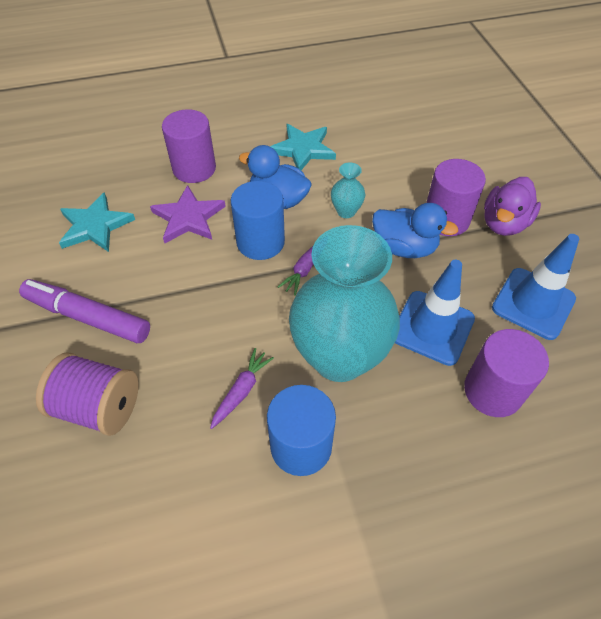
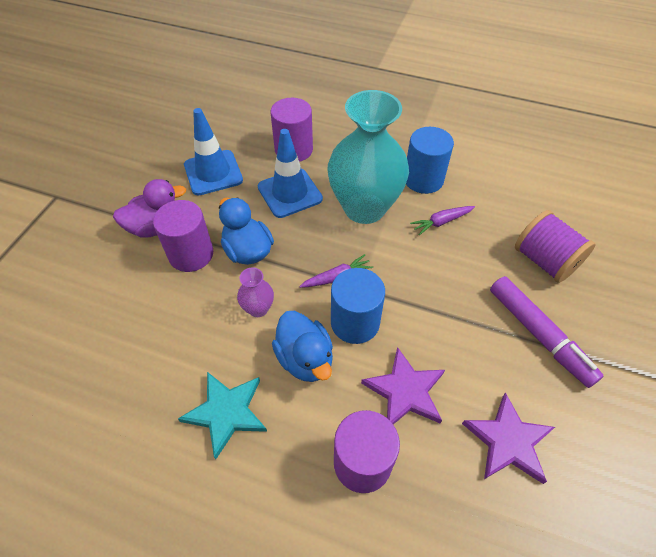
camera: 145 degrees left, 0 degrees up
turquoise star [59,192,135,252] -> purple star [462,393,555,484]
turquoise vase [331,163,365,218] -> purple vase [237,267,274,317]

